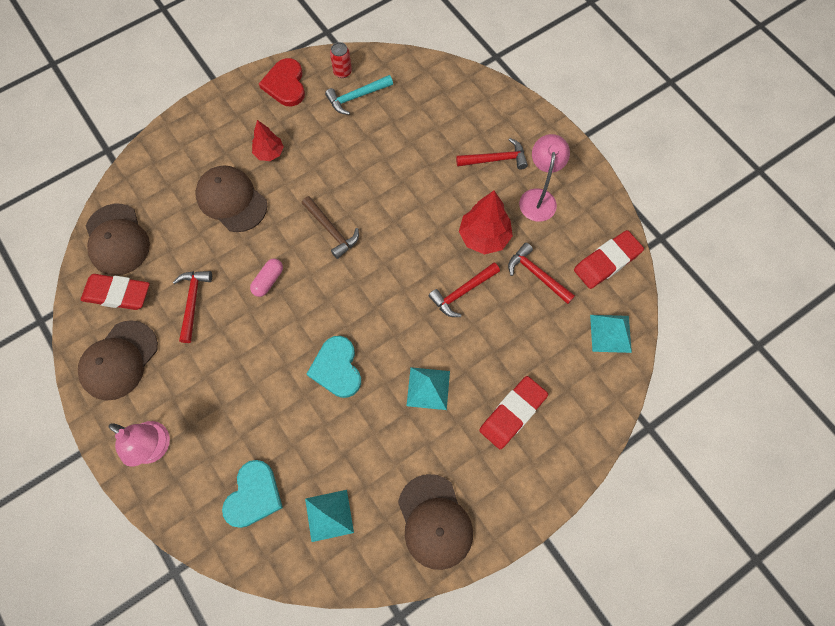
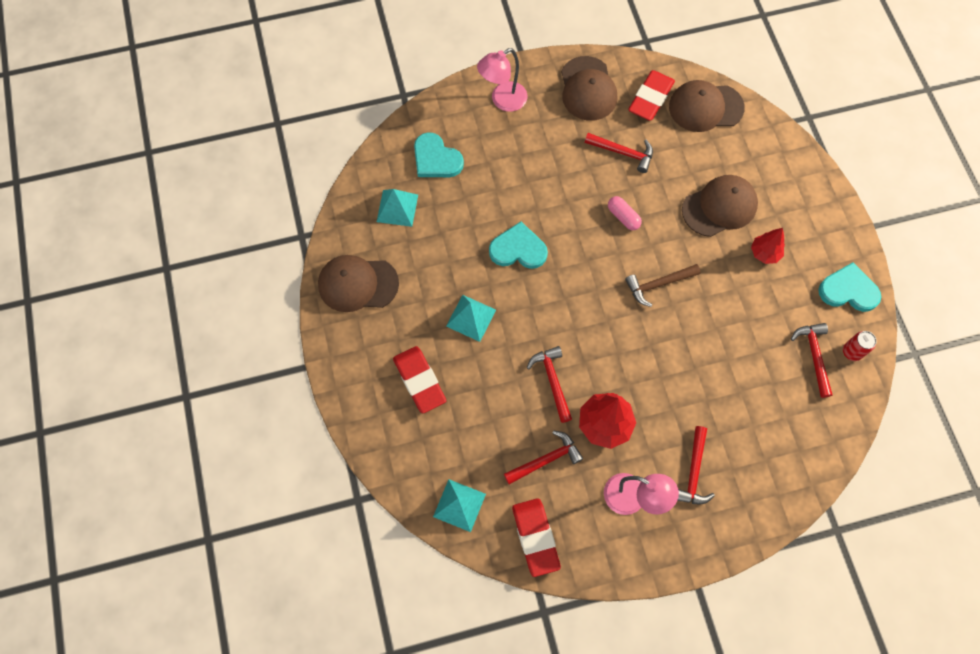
camera: 110 degrees right, 0 degrees up
brown cap [78,320,158,401] -> brown cap turned 150 degrees counterclockwise [561,56,617,121]
red heart [259,58,305,106] -> turquoise heart [818,262,881,312]
turquoise hammer [325,75,393,115] -> red hammer [791,323,833,398]

